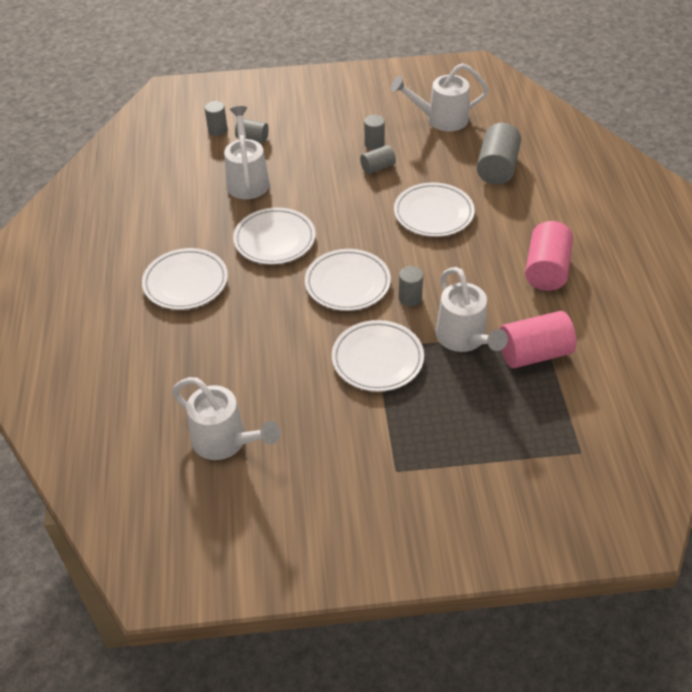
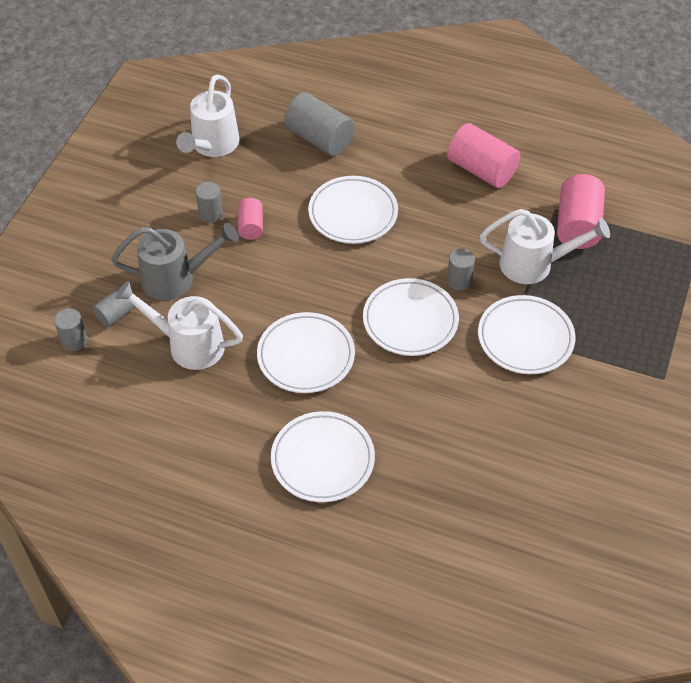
camera: 65 degrees left, 5 degrees up
white watering can [172,377,280,460] -> none
grey cylinder [360,145,396,174] -> pink cylinder [238,198,263,240]
none -> grey watering can [111,223,239,300]

